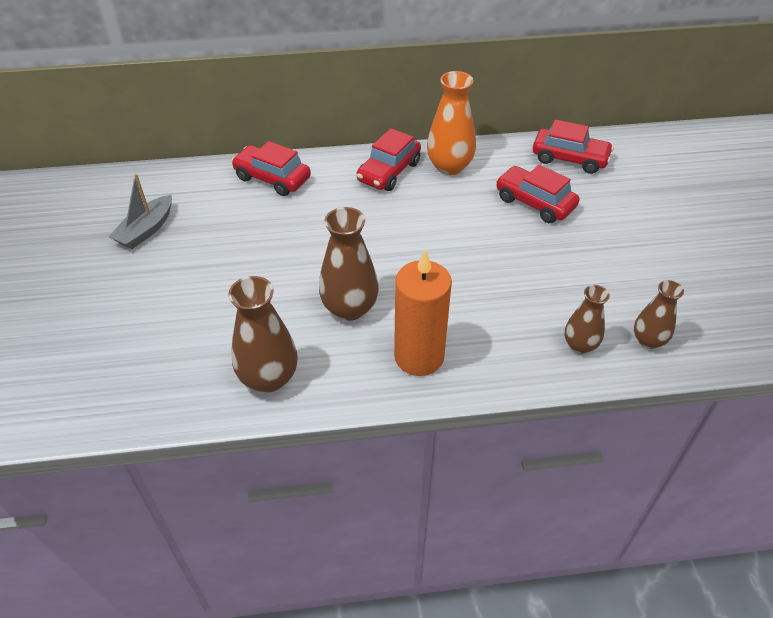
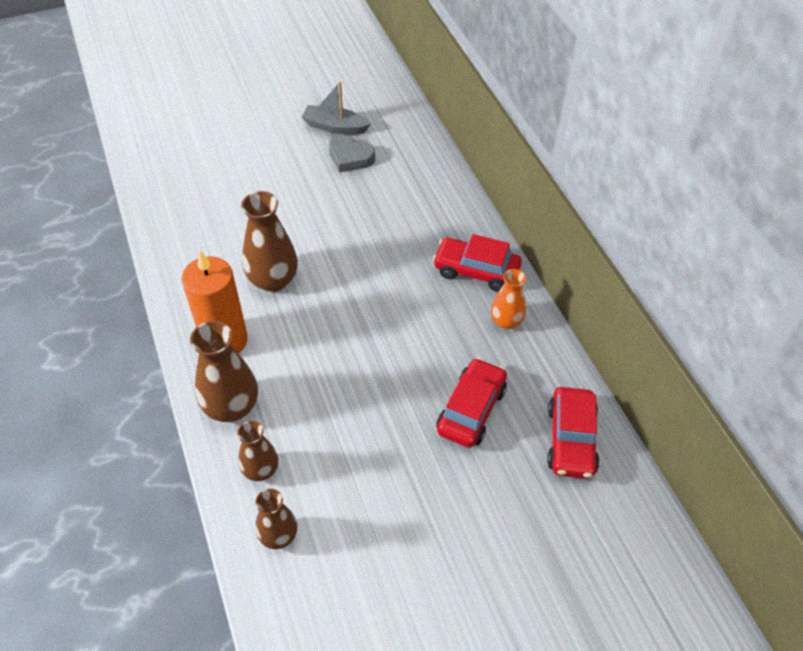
camera: 75 degrees right, 5 degrees up
brown vase [228,276,298,393] -> brown vase moved to [190,321,258,422]
red car [231,141,311,196] -> none
orange vase [427,71,476,175] -> orange vase [491,269,526,329], size x0.62
none -> grey heart [329,135,375,172]

